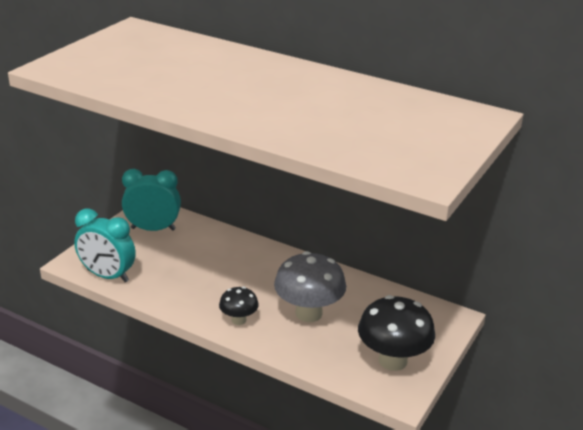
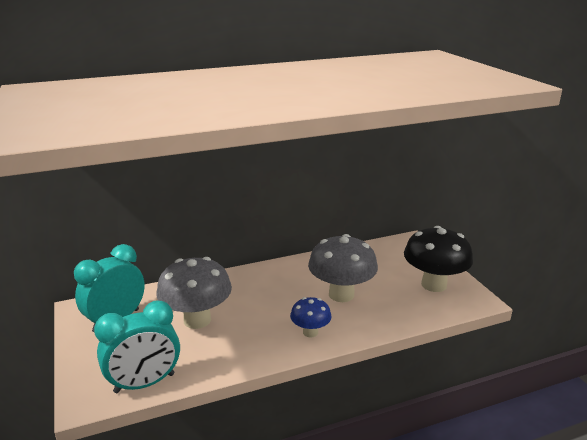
camera: 50 degrees left, 5 degrees down
black mushroom [219,287,259,325] -> blue mushroom [290,297,332,337]
none -> grey mushroom [156,257,232,329]

